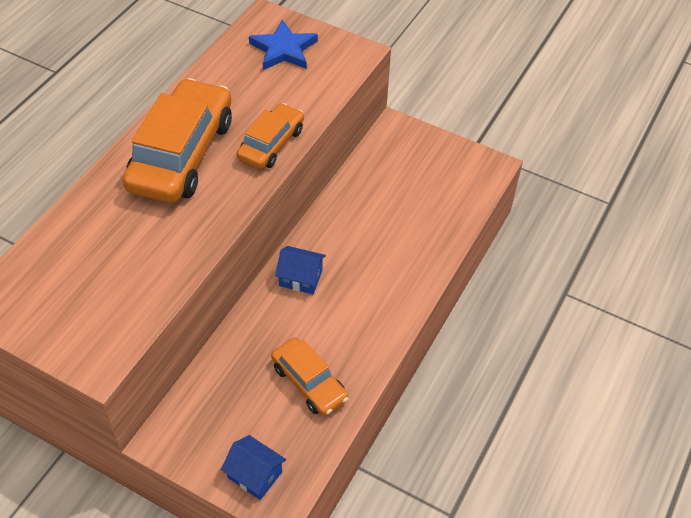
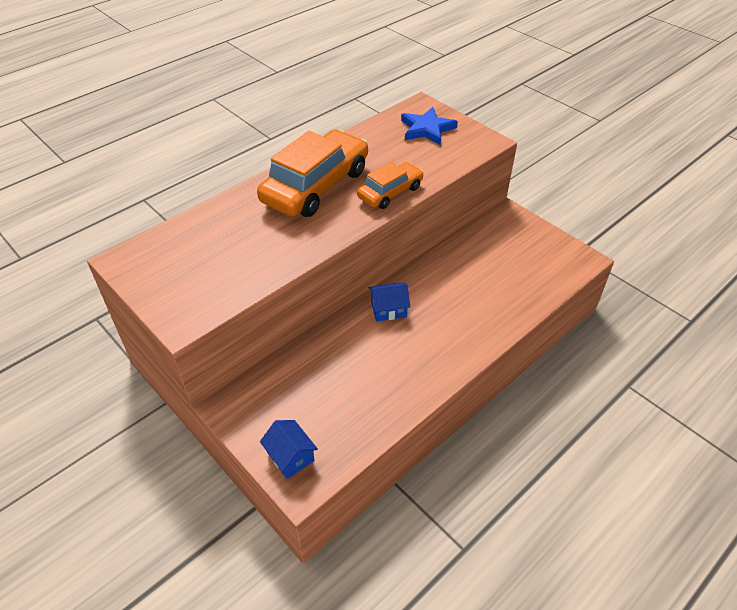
camera: 20 degrees right, 5 degrees down
orange car [271,337,349,416] -> none
blue house [275,246,326,294] -> blue house turned 45 degrees counterclockwise [369,282,410,322]

